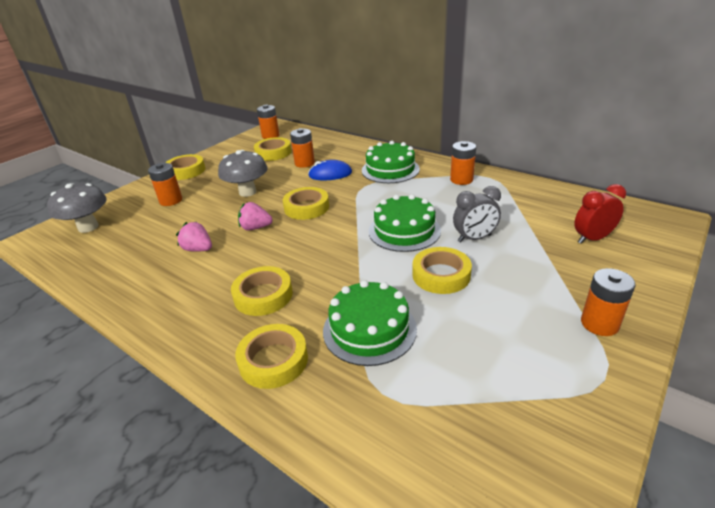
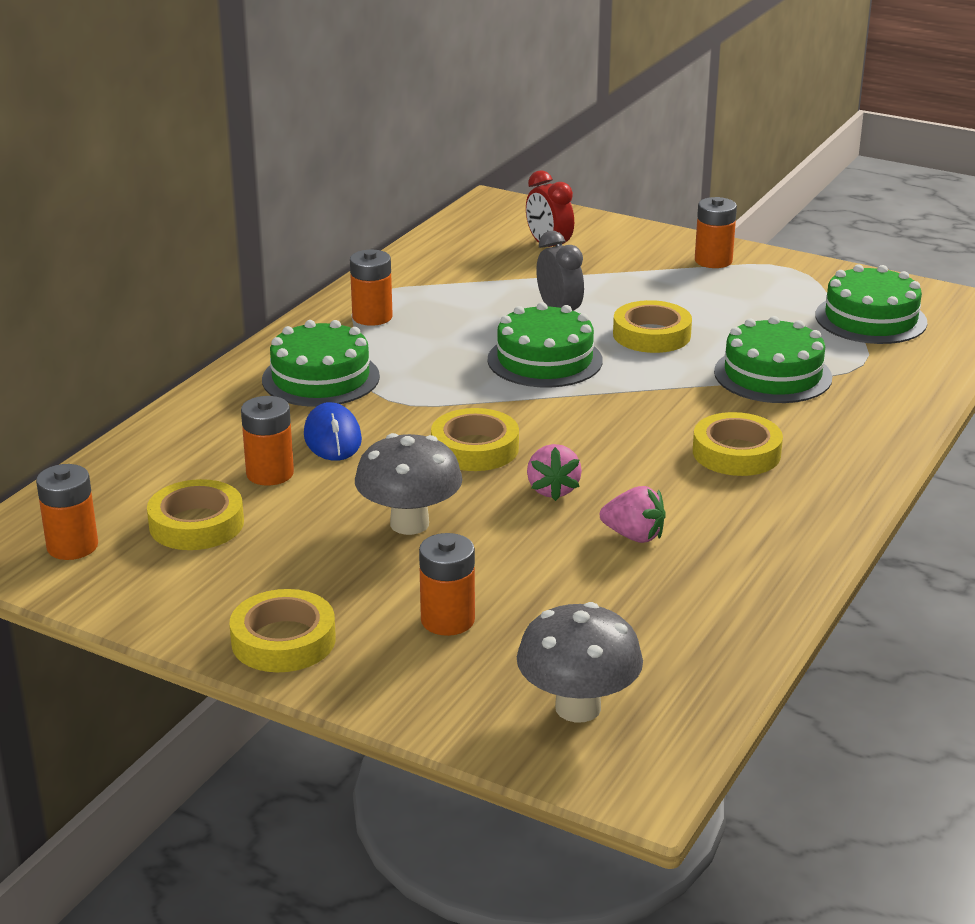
camera: 100 degrees left, 5 degrees down
pink strawberry [176,221,212,252] -> pink strawberry turned 90 degrees counterclockwise [600,486,666,543]
yellow tape [235,324,308,389] -> none
none -> green cake [815,264,928,344]

